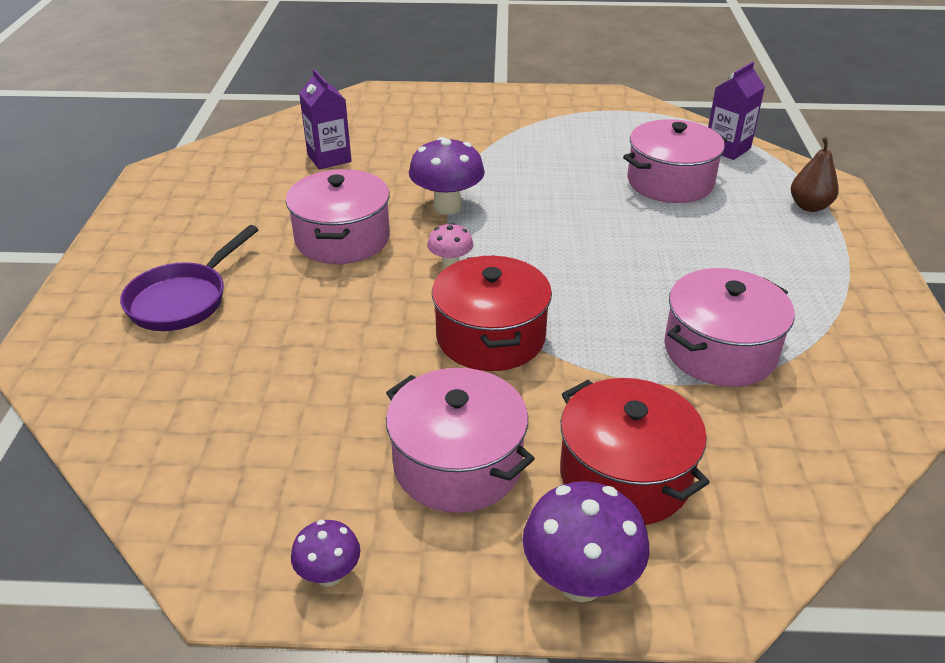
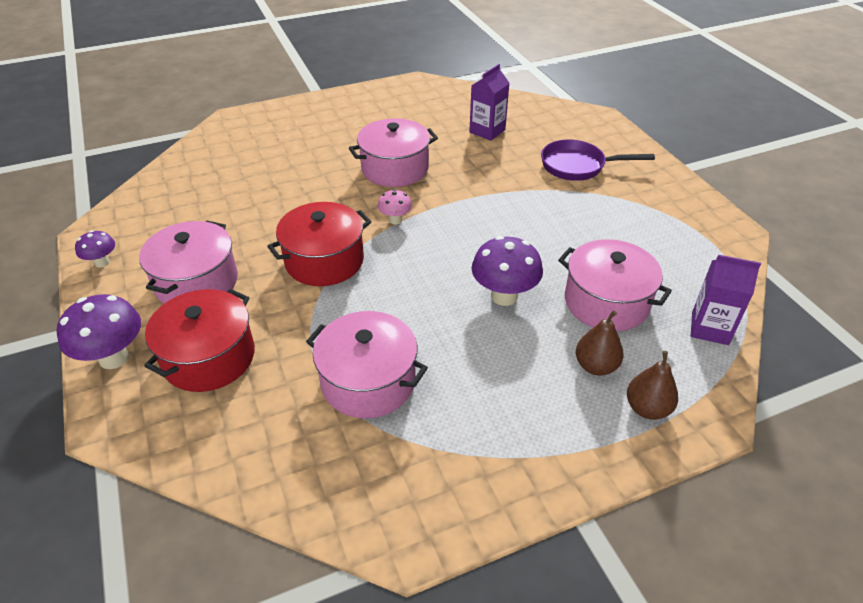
camera: 65 degrees right, 5 degrees up
purple pan [120,225,259,331] -> purple pan moved to [541,140,655,181]
purple mushroom [409,137,485,215] -> purple mushroom moved to [472,236,543,306]
none -> brown pear [576,310,624,376]

